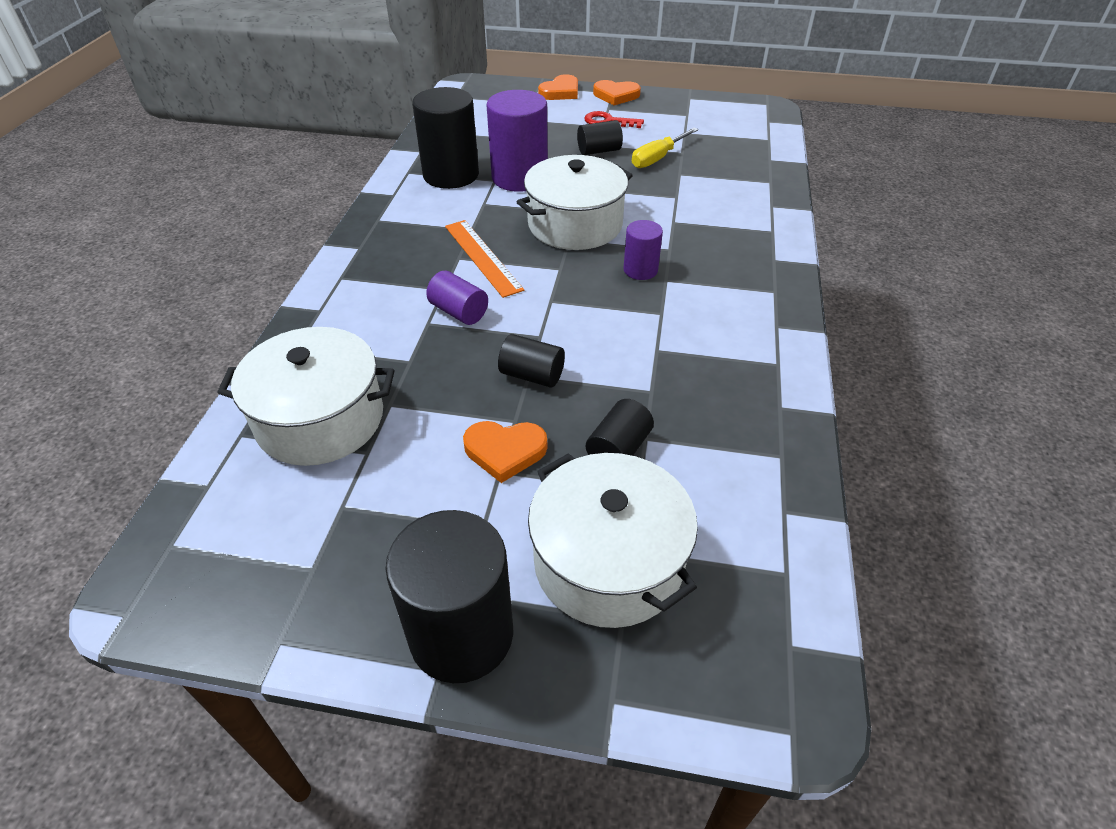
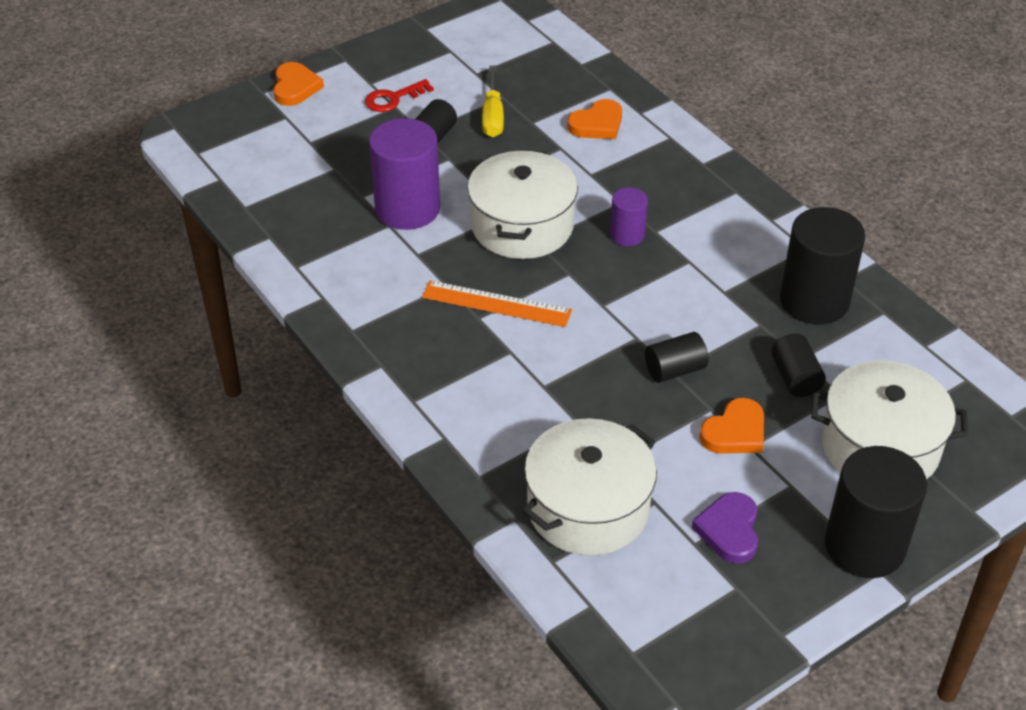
camera: 45 degrees left, 0 degrees up
black cylinder [412,87,479,189] -> black cylinder moved to [780,207,865,324]
purple cylinder [426,271,488,325] -> none
orange heart [593,80,641,105] -> orange heart moved to [567,99,622,139]
none -> purple heart [692,492,758,563]

